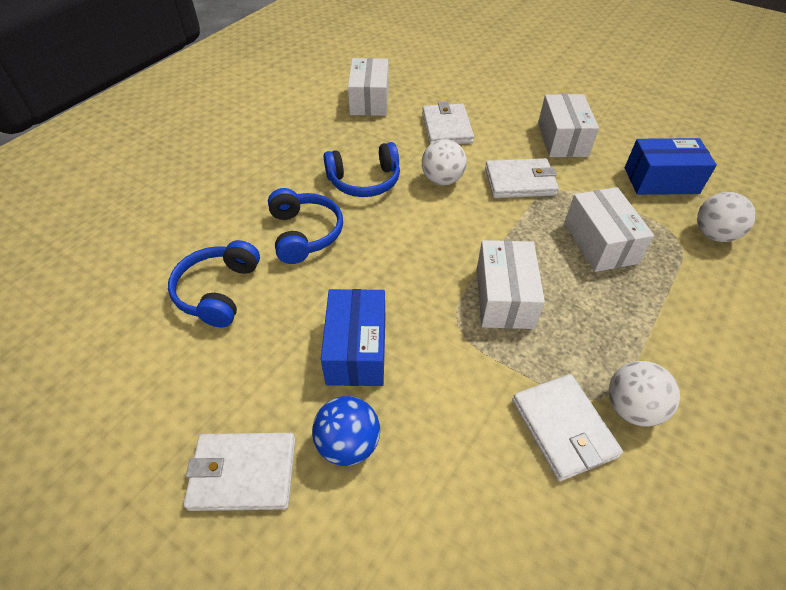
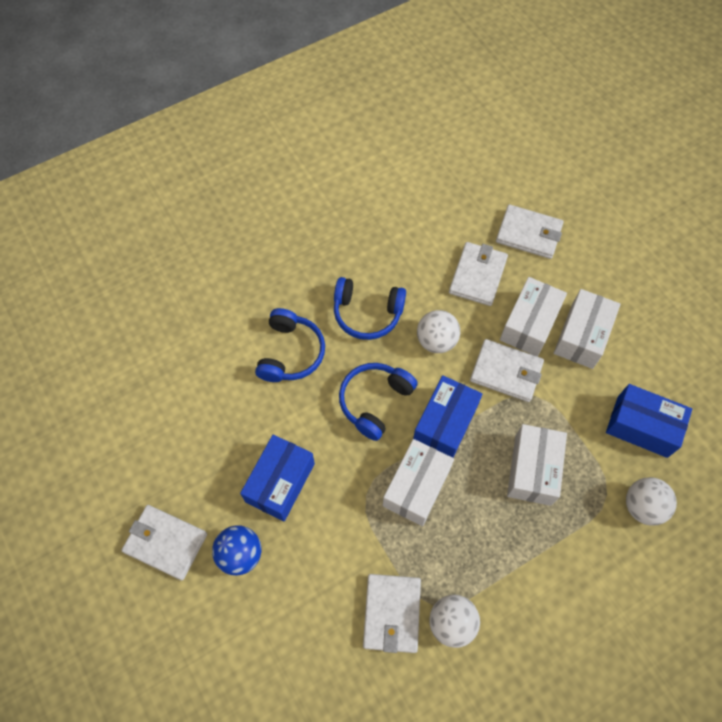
camera: 25 degrees right, 15 degrees up
blue headphones [168,240,260,327] -> blue headphones moved to [339,363,418,441]
white box [348,58,389,116] -> white box moved to [500,277,567,357]
none -> blue box [413,375,482,458]
none -> white wallet [496,204,563,259]

